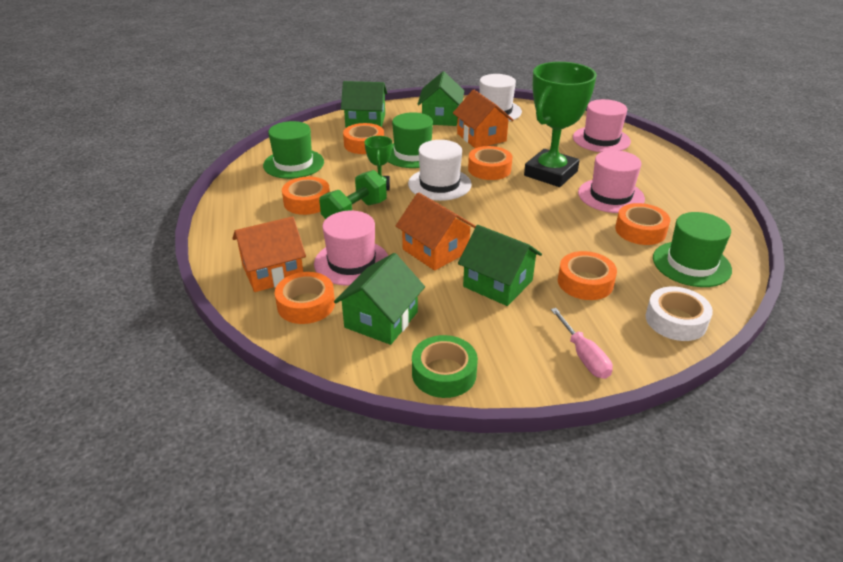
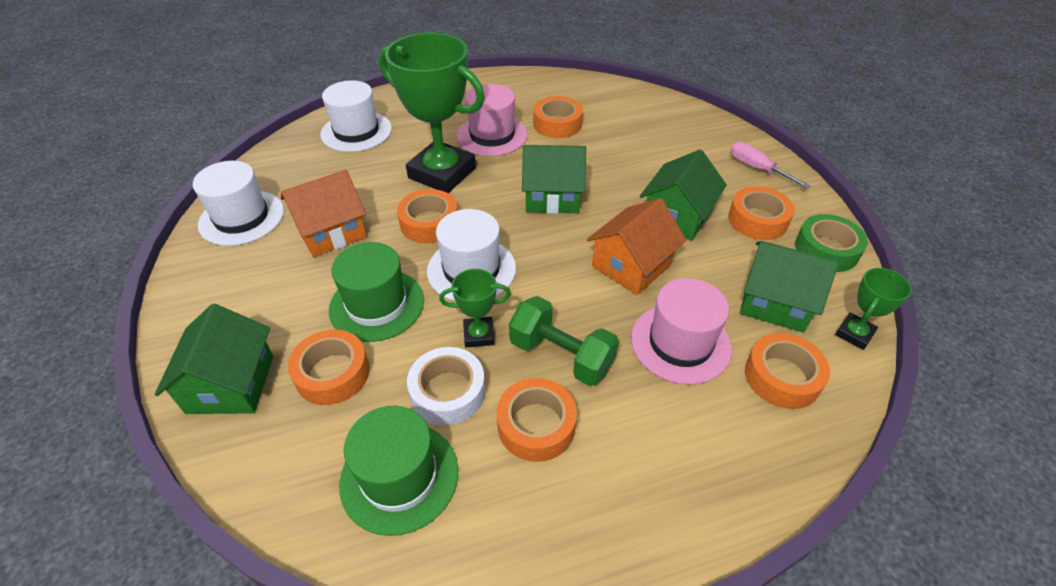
camera: 95 degrees left, 10 degrees up
orange house [233,216,306,292] -> none
green house [417,72,464,126] -> green house moved to [522,145,586,214]
pink screwdriver [551,308,613,379] -> pink screwdriver turned 105 degrees counterclockwise [731,142,811,189]
orange tape [558,251,617,300] -> orange tape moved to [728,186,795,240]
pink hat [573,99,631,152] -> white hat [320,80,392,152]
white tape [646,287,713,341] -> white tape moved to [407,347,486,425]
green hat [653,212,732,287] -> none
none -> green trophy [835,268,912,350]

